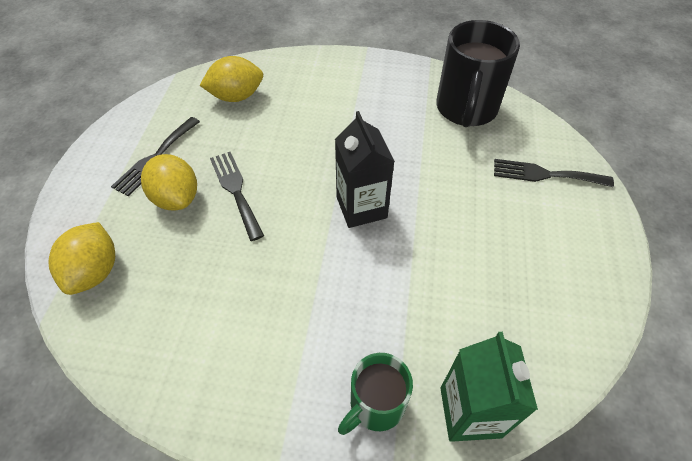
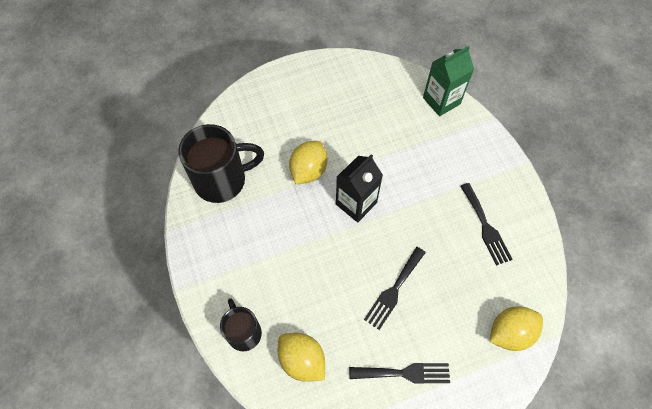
camera: 120 degrees left, 10 degrees up
yellow lemon [141,154,197,211] -> yellow lemon moved to [289,141,327,184]
green mug [338,353,413,435] -> none
black fork [494,159,614,187] -> black fork moved to [460,183,513,266]
none -> black mug [220,298,262,351]

